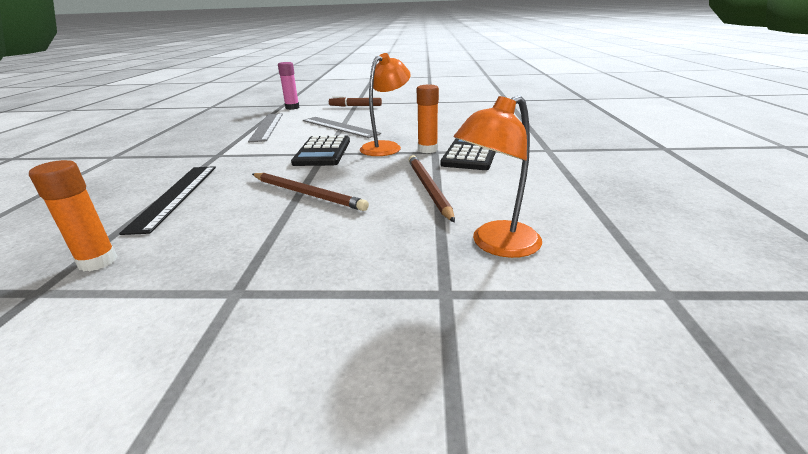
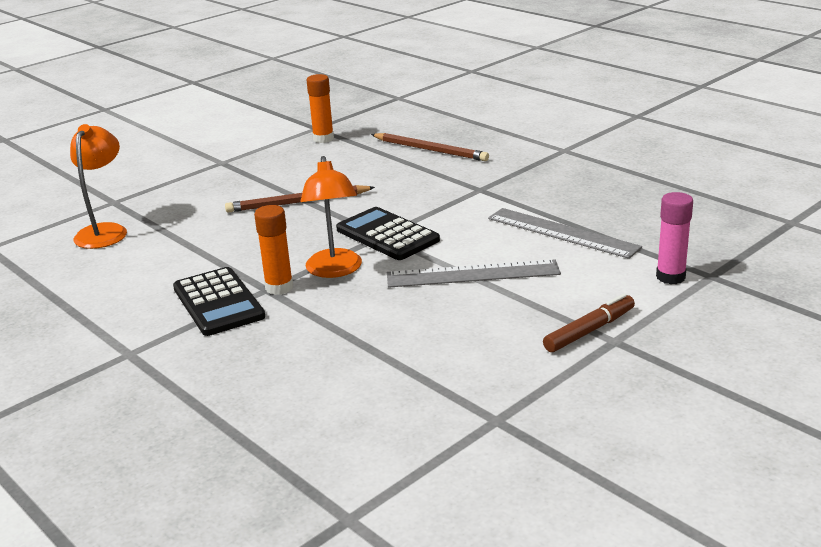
camera: 135 degrees right, 0 degrees up
black ruler [119,166,216,235] -> none
brown pencil [408,155,455,223] -> brown pencil moved to [371,133,489,161]

